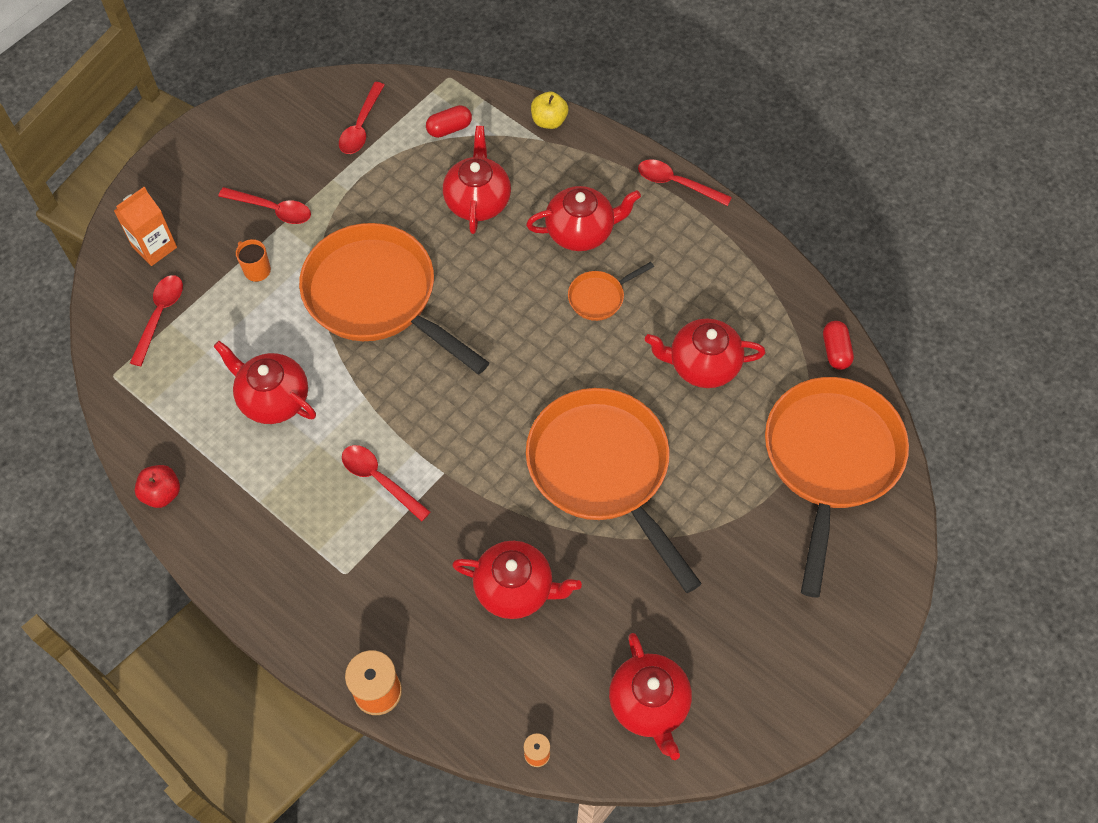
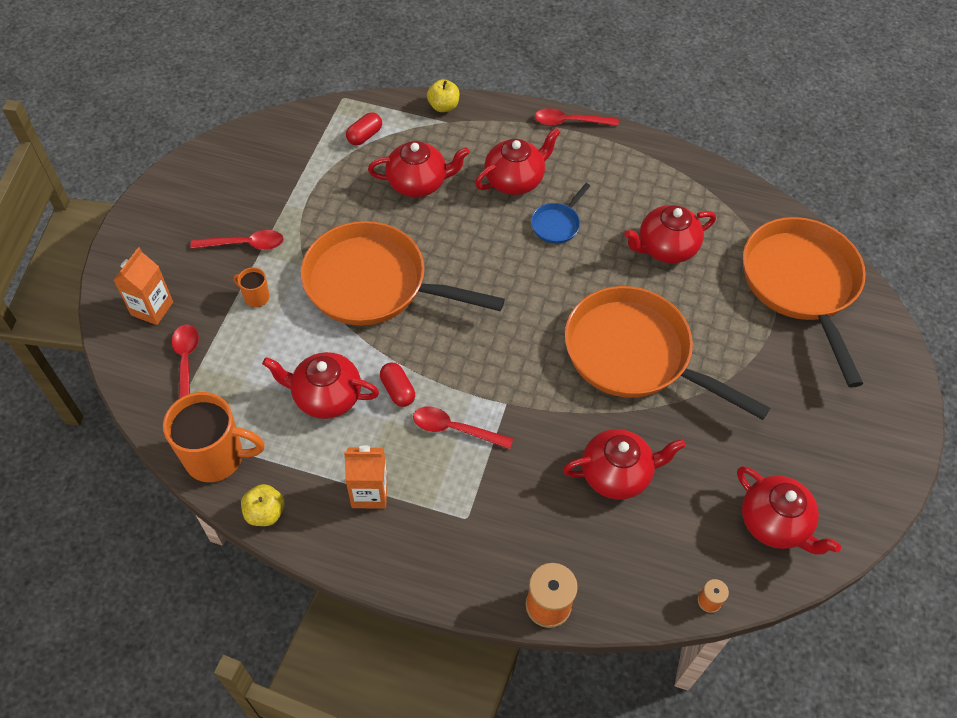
camera: 25 degrees left, 5 degrees down
red apple [135,465,180,508] -> yellow apple [241,484,284,526]
red spoon [339,82,384,154] -> none
red teapot [443,126,511,234] -> red teapot turned 105 degrees clockwise [368,141,470,197]
orange pan [568,262,654,321] -> blue pan [531,183,590,244]
red capsule [823,321,854,370] -> red capsule moved to [380,362,415,407]
none -> orange mug [163,392,265,482]
none -> orange carton [344,445,388,509]

